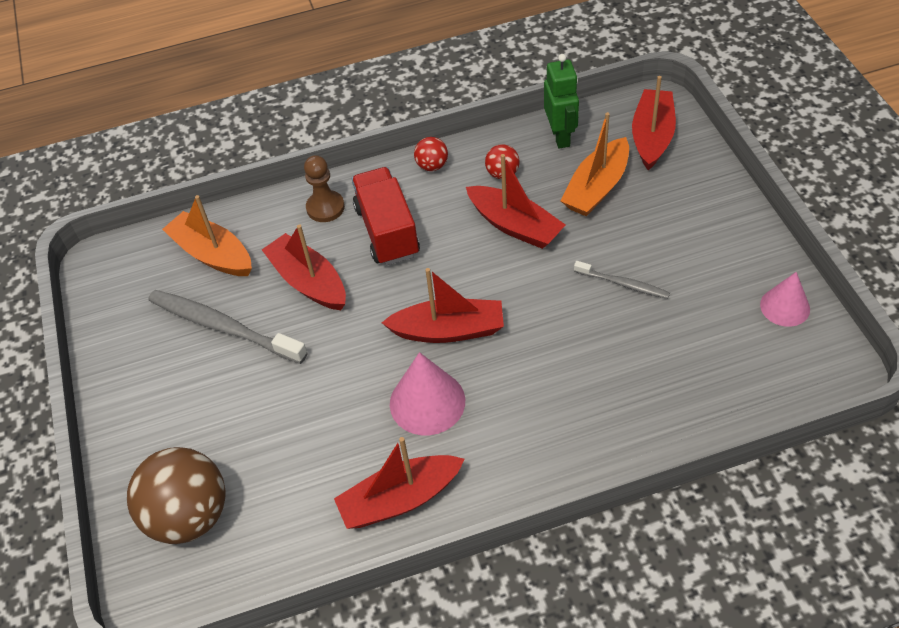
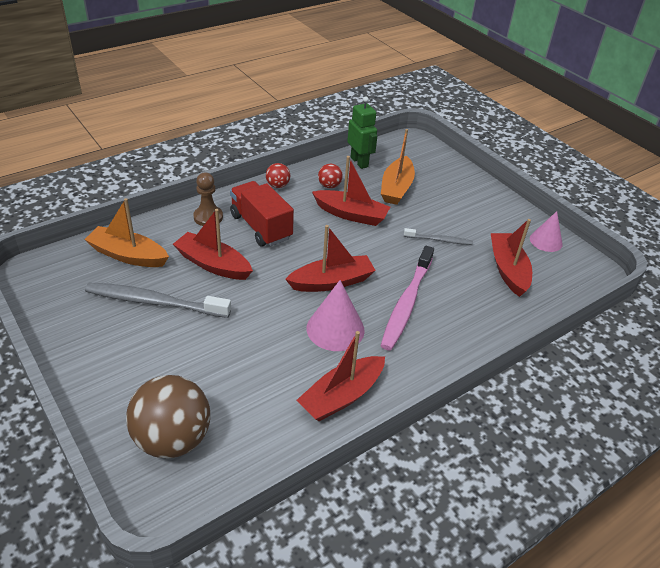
camera: 25 degrees left, 10 degrees down
red boat [632,76,676,170] -> red boat moved to [491,219,532,297]
none -> pink toothbrush [380,246,434,351]

